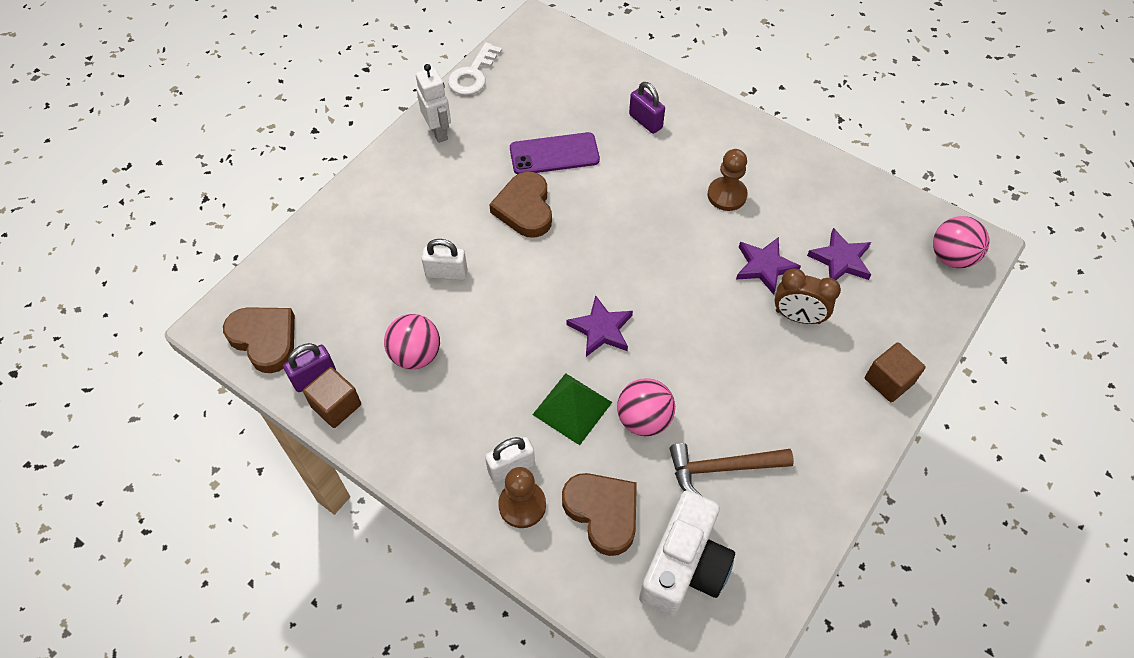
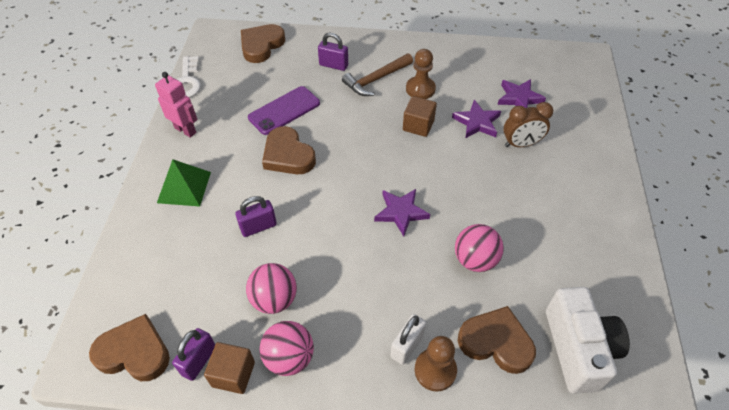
camera: 30 degrees left, 5 degrees down
white robot [416,64,451,143] -> pink robot [155,72,197,138]
white padlock [421,239,467,280] -> purple padlock [235,196,277,237]
green pyramid [532,373,612,445] -> green pyramid moved to [157,159,211,207]
brown hammer [670,443,794,496] -> brown hammer moved to [342,53,413,96]
brown cube [865,342,926,402] -> brown cube moved to [403,96,437,137]
pink ball [933,216,990,268] -> pink ball moved to [260,321,314,376]
none -> brown heart [241,24,285,63]

